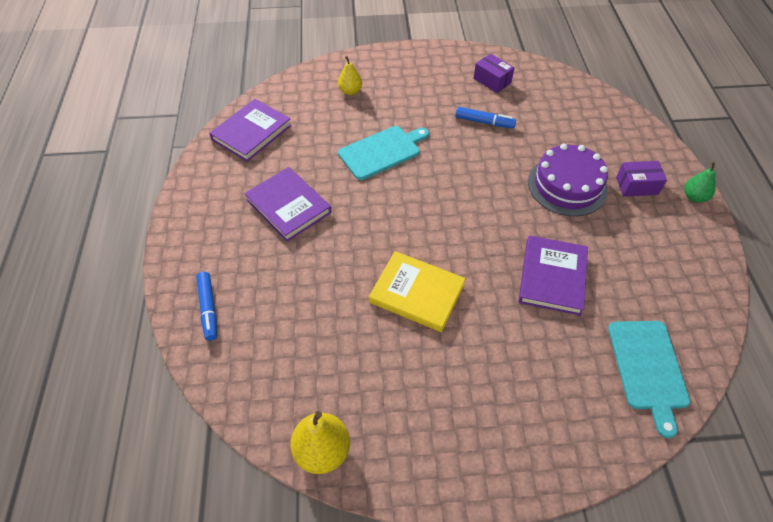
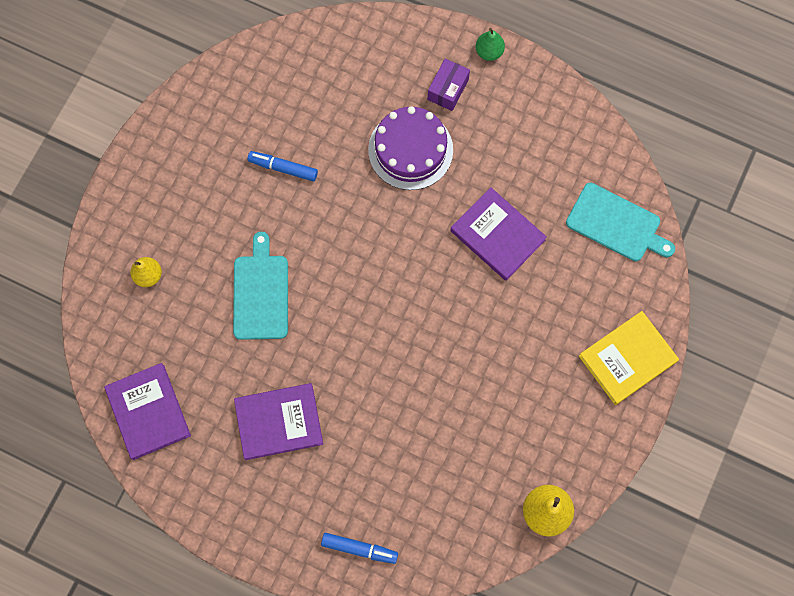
camera: 60 degrees left, 20 degrees up
yellow book [369,251,466,332] -> yellow book moved to [579,311,679,405]
blue marker [455,107,516,128] -> blue marker turned 120 degrees counterclockwise [247,151,318,182]
purple box [473,54,514,93] -> none

